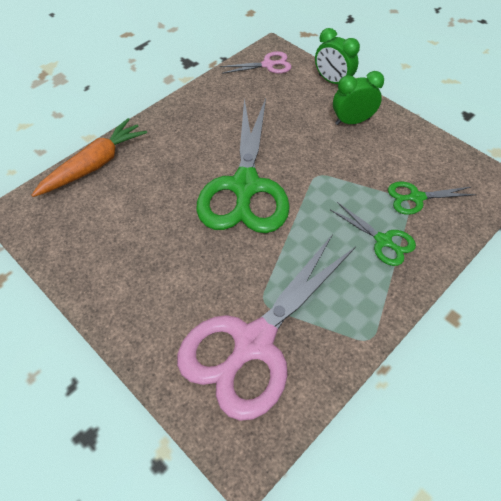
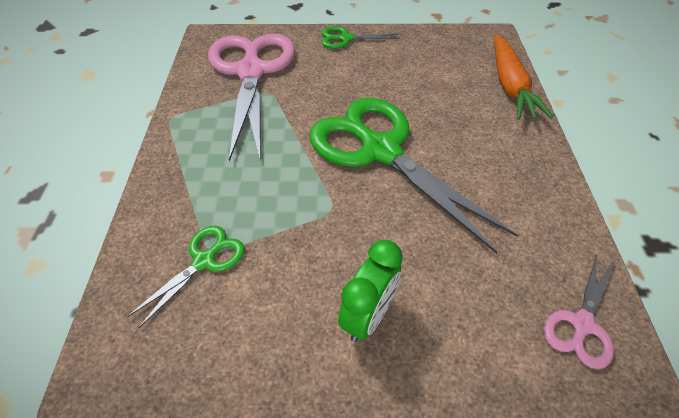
camera: 135 degrees right, 5 degrees down
green clock [315,28,360,84] -> none
green scissors [331,202,416,266] -> green scissors moved to [322,26,400,49]

